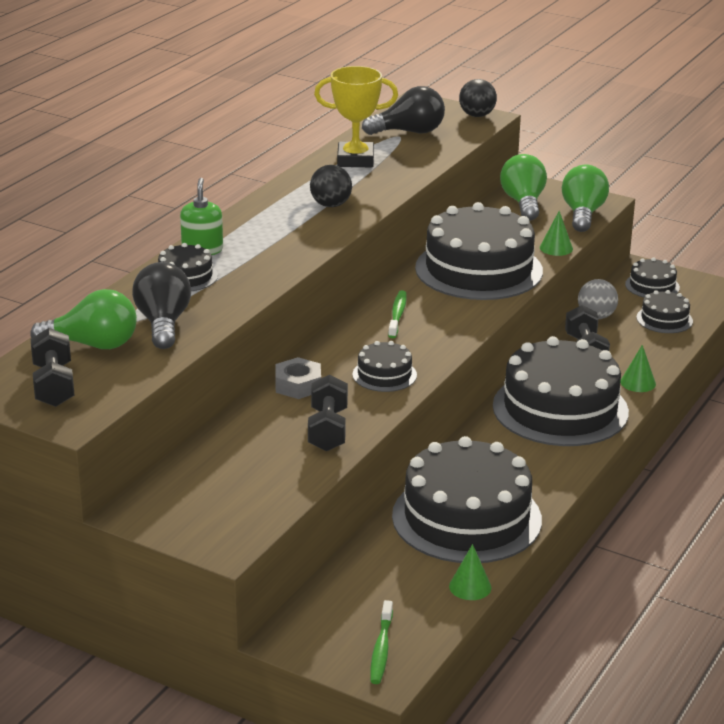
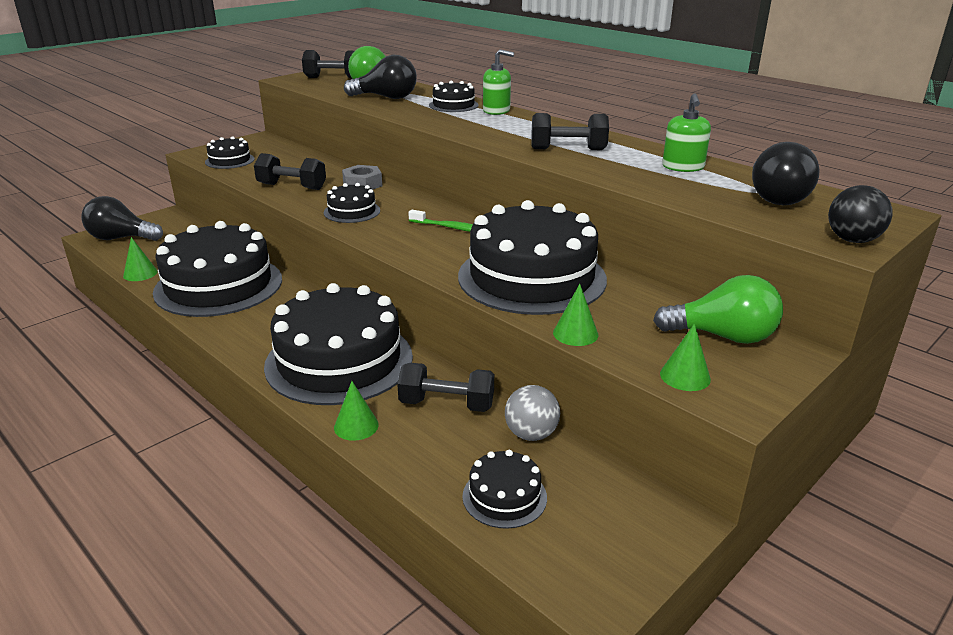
camera: 105 degrees right, 0 degrees up
black ball [310,165,352,207] -> black dumbbell [531,113,609,150]
yellow trophy [314,66,398,167] -> green soap dispenser [662,93,711,172]
green toothbrush [370,600,393,684] -> black light bulb [81,196,163,241]
green light bulb [562,165,609,232] -> green cone [660,323,711,391]
black cake [625,257,680,298] -> black cake moved to [205,136,254,169]

